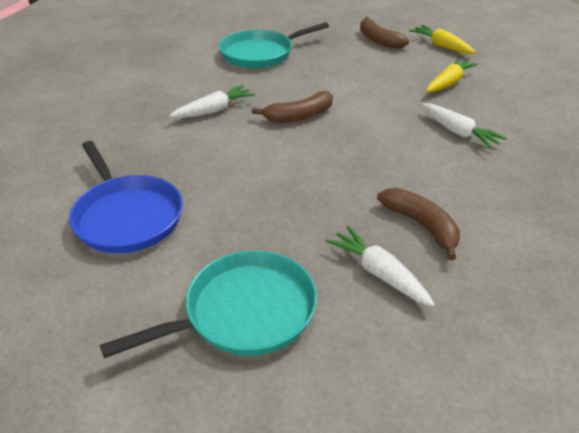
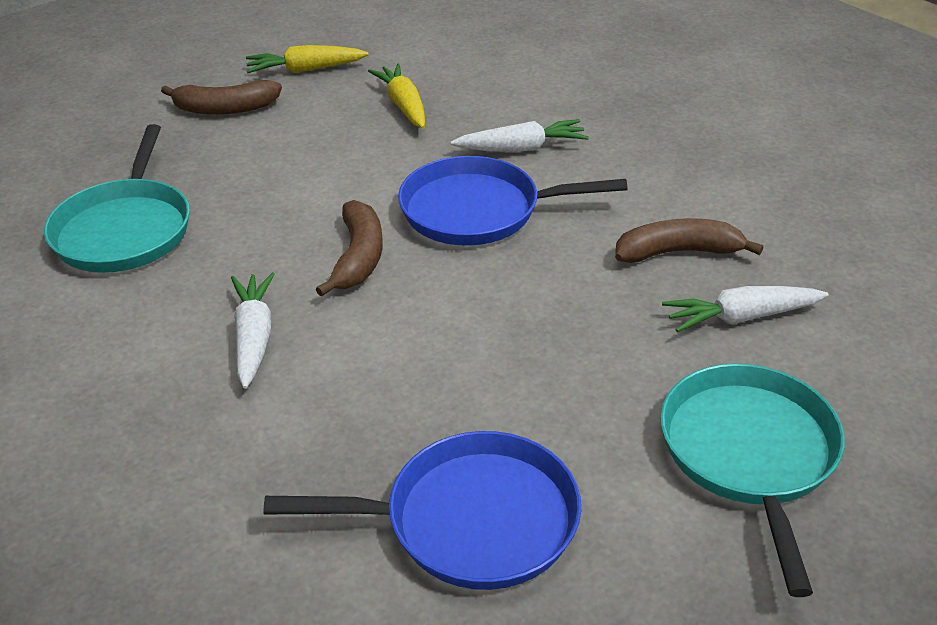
camera: 60 degrees left, 0 degrees up
none -> blue pan [398,156,628,246]

